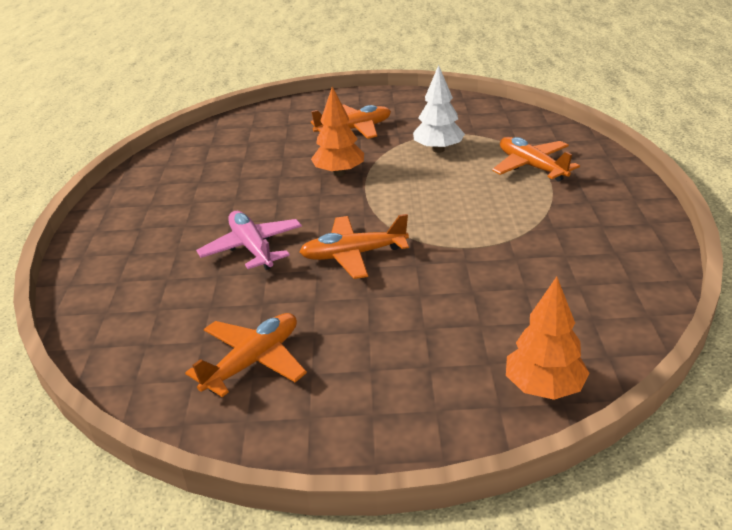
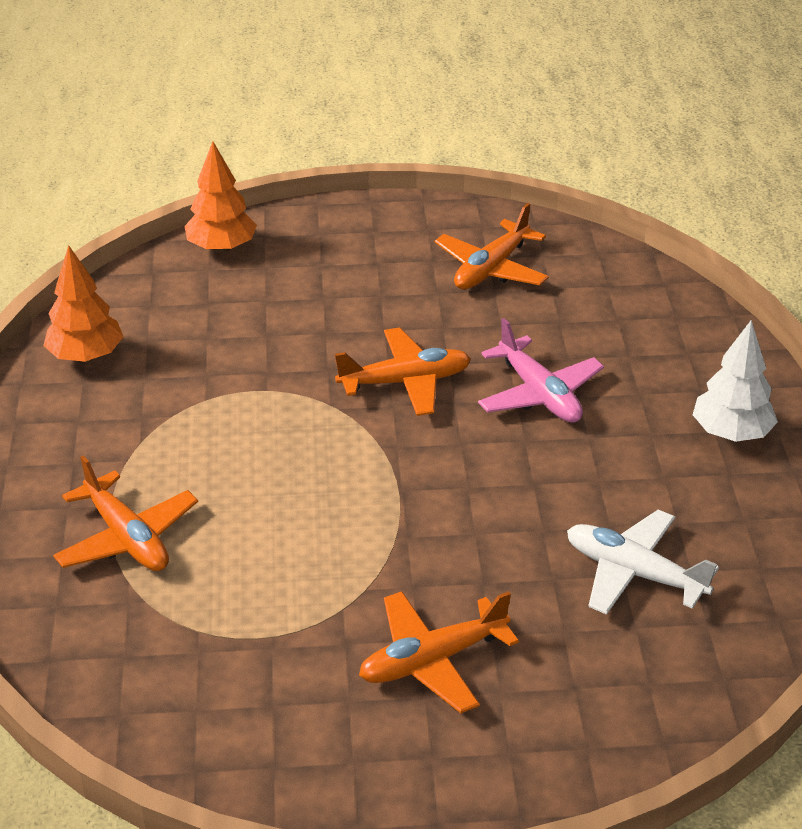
camera: 175 degrees right, 5 degrees up
orange tree [311,87,364,176] -> orange tree moved to [43,245,124,362]
white tree [413,65,465,153] -> white tree moved to [693,320,778,442]
none -> white plane [567,510,719,615]

